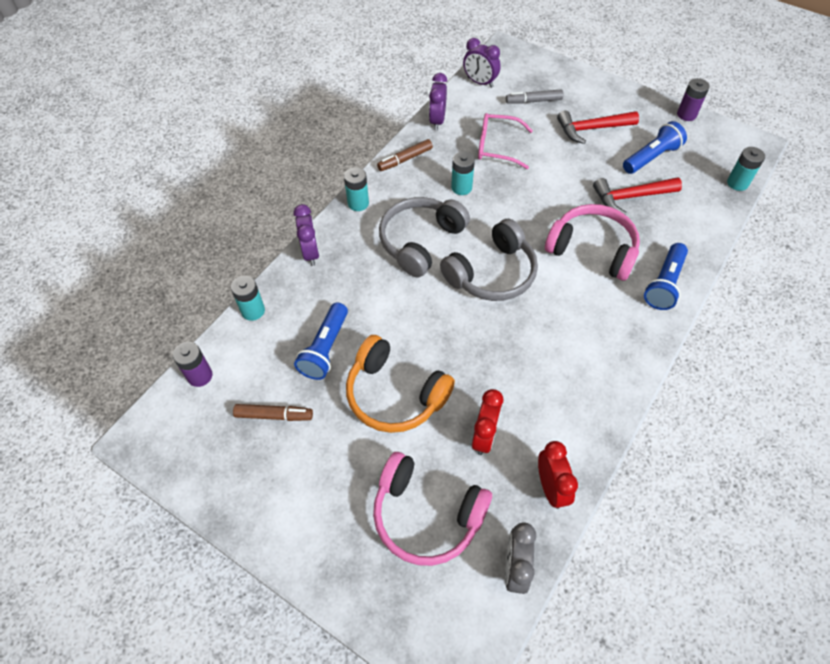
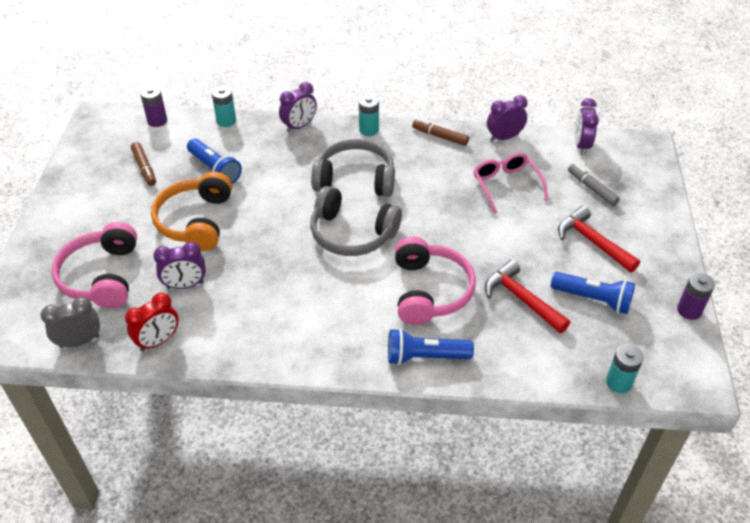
camera: 60 degrees right, 10 degrees down
blue flashlight [294,302,348,380] -> blue flashlight turned 120 degrees counterclockwise [187,138,242,184]
turquoise battery [451,151,475,195] -> none
red clock [472,389,503,455] -> purple clock [153,242,206,289]

